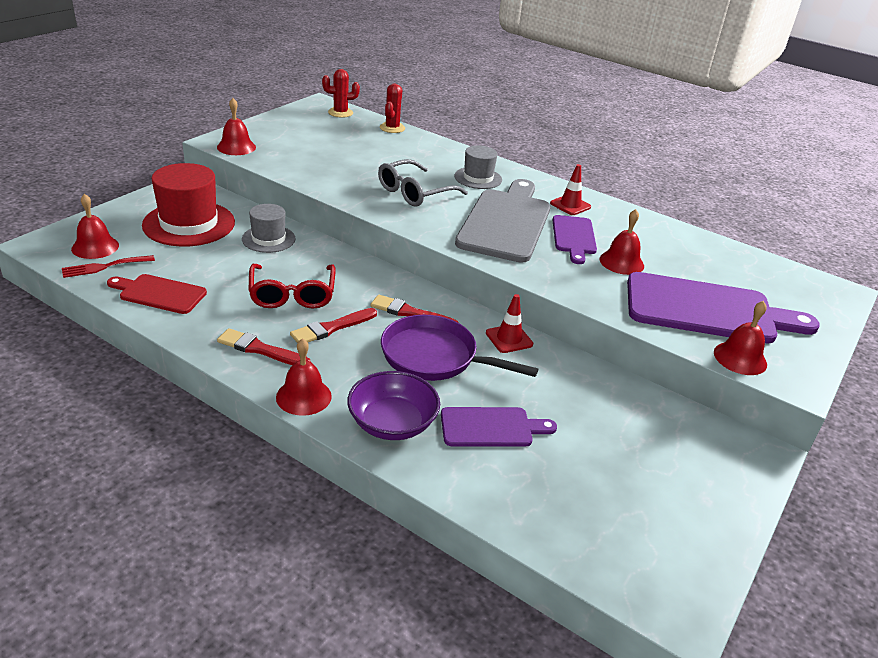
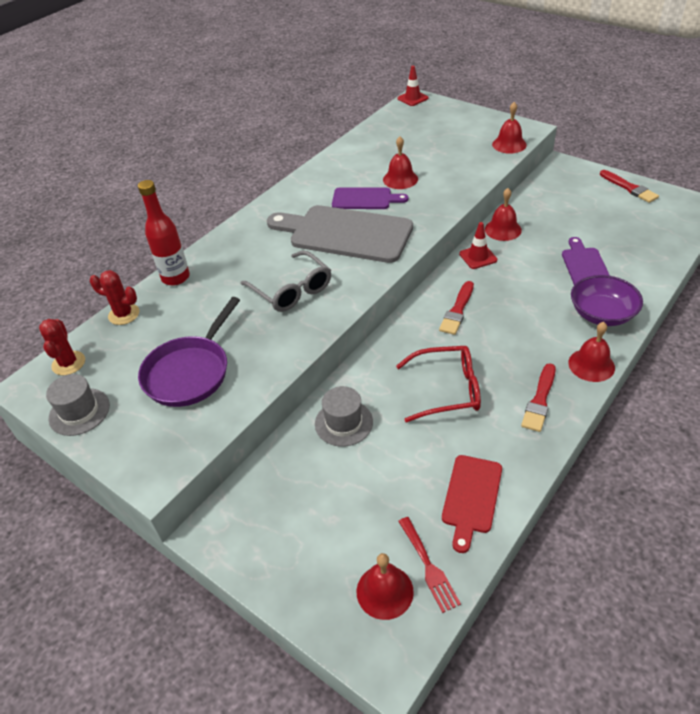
camera: 80 degrees left, 10 degrees up
red hat [142,163,235,247] -> none
red bell [217,98,256,155] -> red bell moved to [485,188,522,241]
red brush [290,308,377,343] -> red brush moved to [600,170,659,203]
purple pan [381,315,538,381] -> purple pan moved to [138,297,240,407]
grey hat [454,145,502,189] -> grey hat moved to [46,374,110,436]
red traffic cone [550,164,591,215] -> red traffic cone moved to [397,66,428,106]
purple cutting board [627,272,820,343] -> none
none -> red bottle [138,180,190,286]

